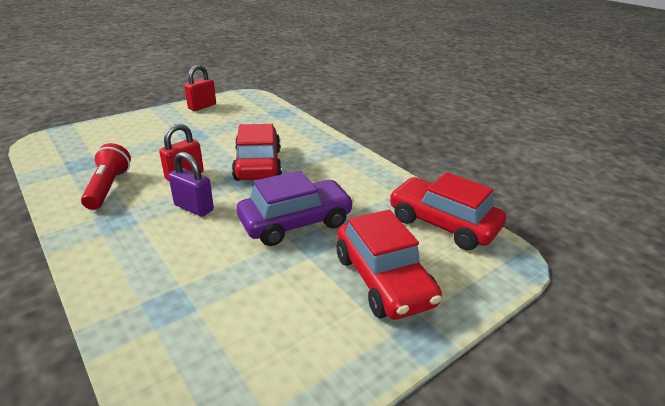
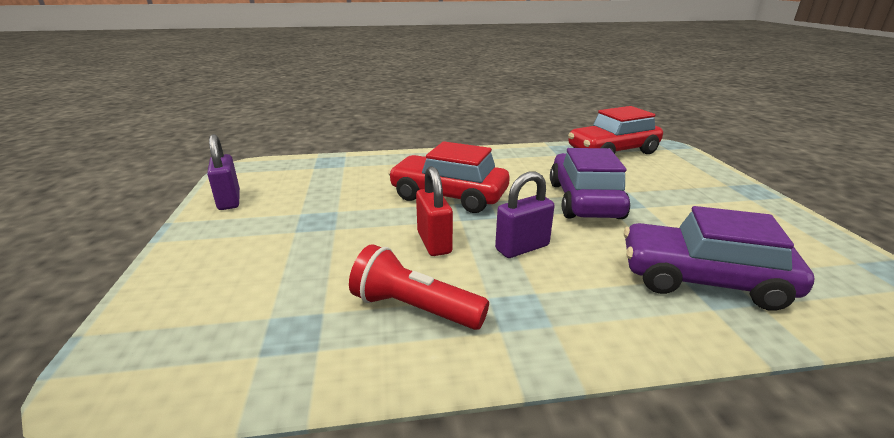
camera: 60 degrees left, 5 degrees down
red padlock [184,65,216,111] -> purple padlock [207,134,240,210]
red car [337,210,442,320] -> none
none -> purple car [624,206,814,311]

